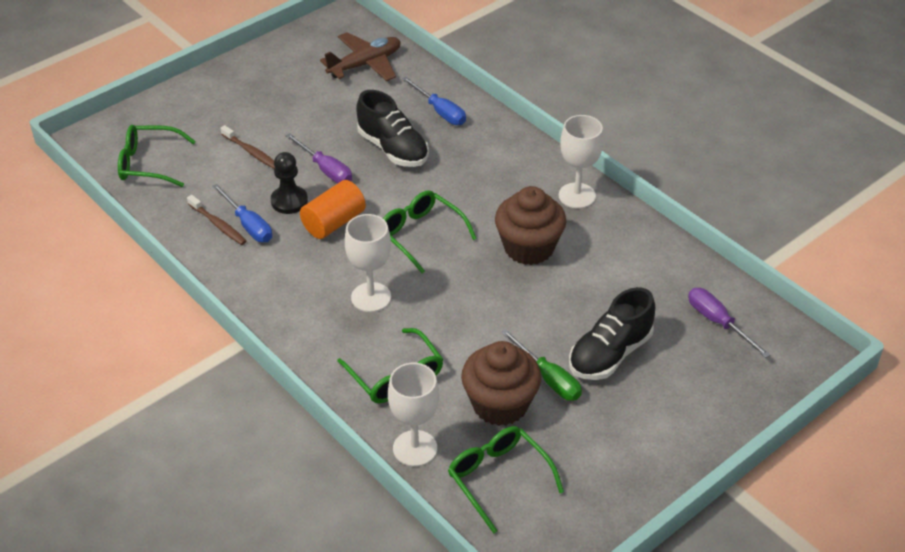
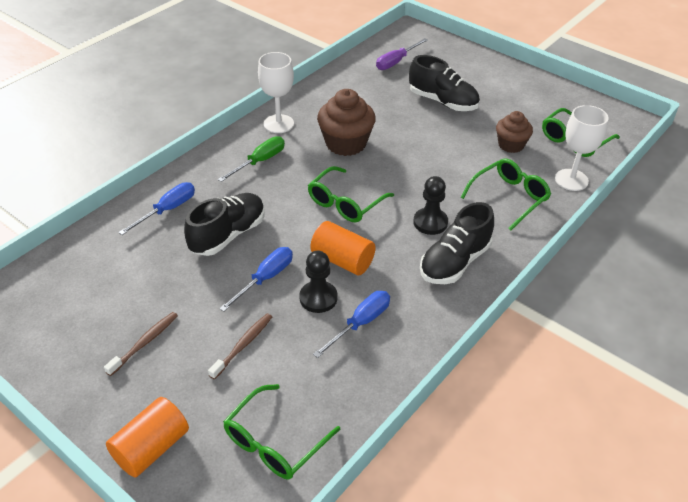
camera: 100 degrees left, 0 degrees up
green glasses [118,125,196,187] -> green glasses turned 45 degrees clockwise [223,384,340,480]
brown toothbrush [187,195,246,245] -> brown toothbrush moved to [104,312,178,376]
purple screwdriver [285,133,352,183] -> blue screwdriver [219,247,293,312]
brown plane [320,32,400,81] -> none
white goblet [345,214,391,312] -> black pawn [413,176,448,235]
brown cupcake [461,341,541,426] -> brown cupcake [496,111,533,153], size x0.63
green screwdriver [501,329,582,401] -> green screwdriver moved to [218,136,285,182]
none -> orange cylinder [106,397,189,477]
none -> black shoe [420,202,494,284]

